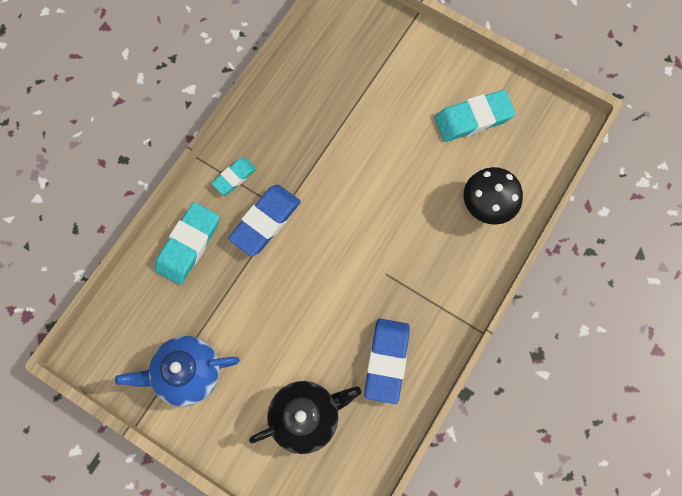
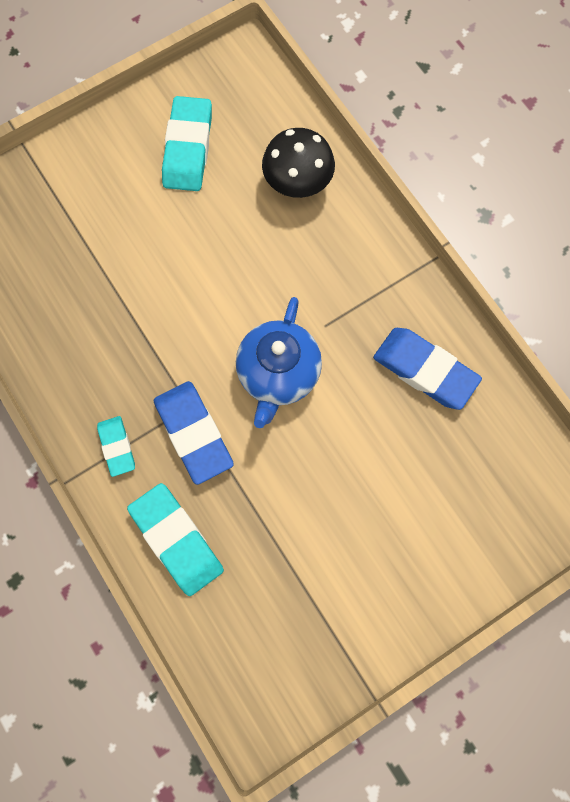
camera: 65 degrees left, 0 degrees up
blue teapot [115,336,240,407] -> blue teapot moved to [236,297,322,428]
black teapot [249,381,361,454] -> none

